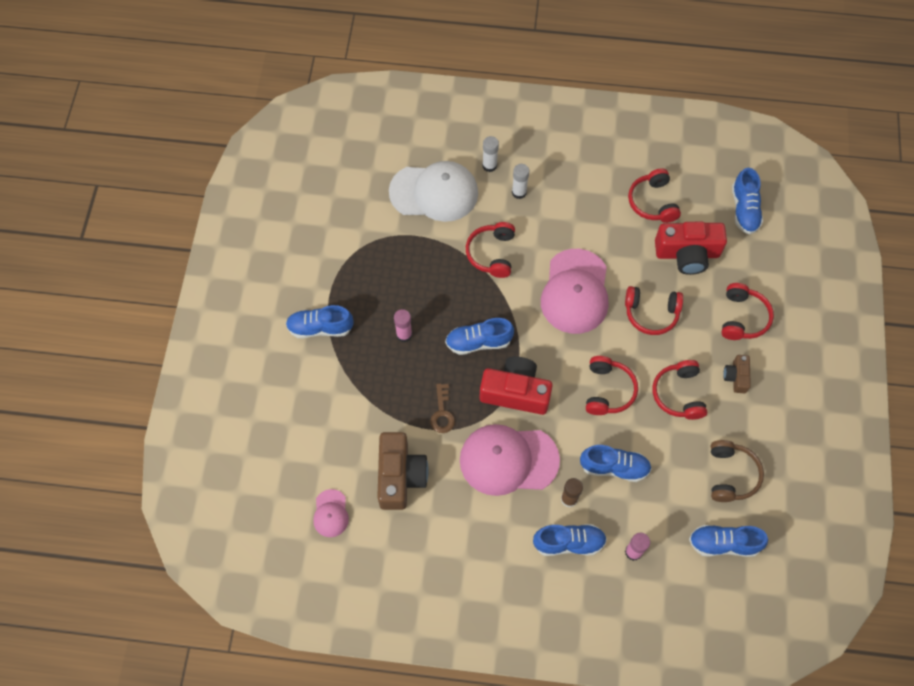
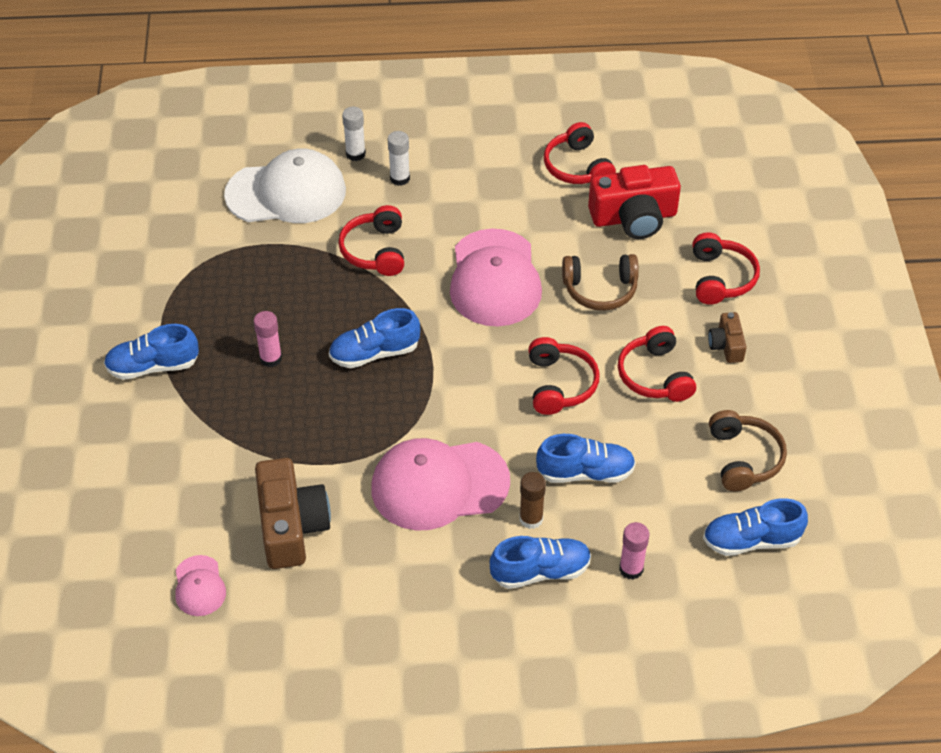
camera: 10 degrees left, 15 degrees down
brown key [430,383,455,433] -> none
red camera [479,356,553,415] -> none
red headphones [625,286,683,335] -> brown headphones [562,254,639,311]
blue shoe [732,168,763,234] -> none

